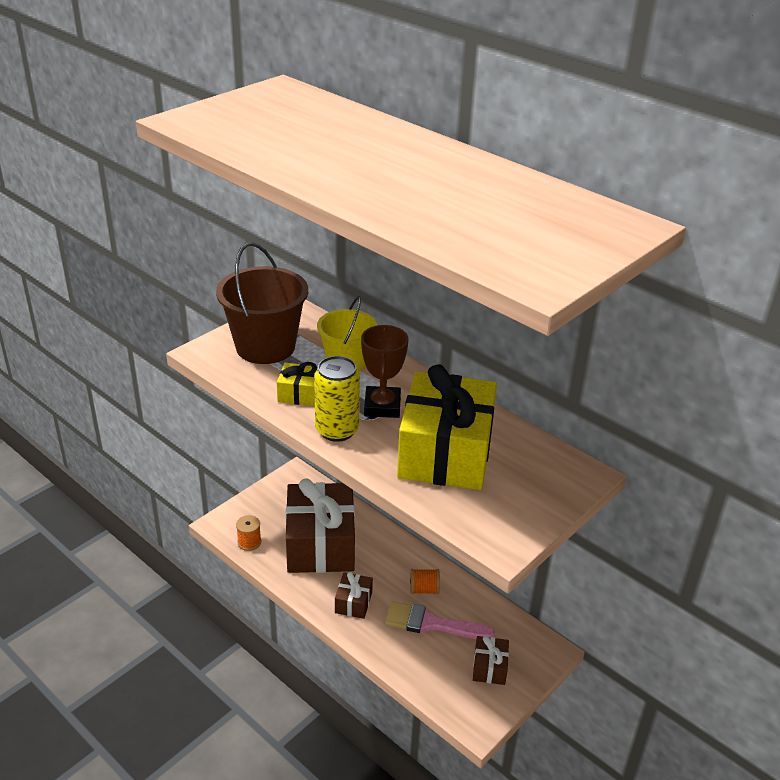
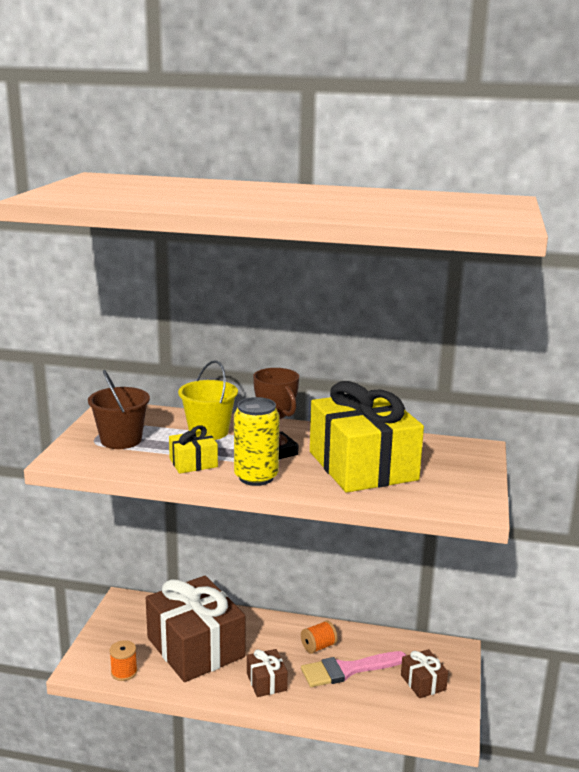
camera: 30 degrees left, 15 degrees down
brown bucket [216,242,308,364] -> brown bucket [88,370,150,449], size x0.65

